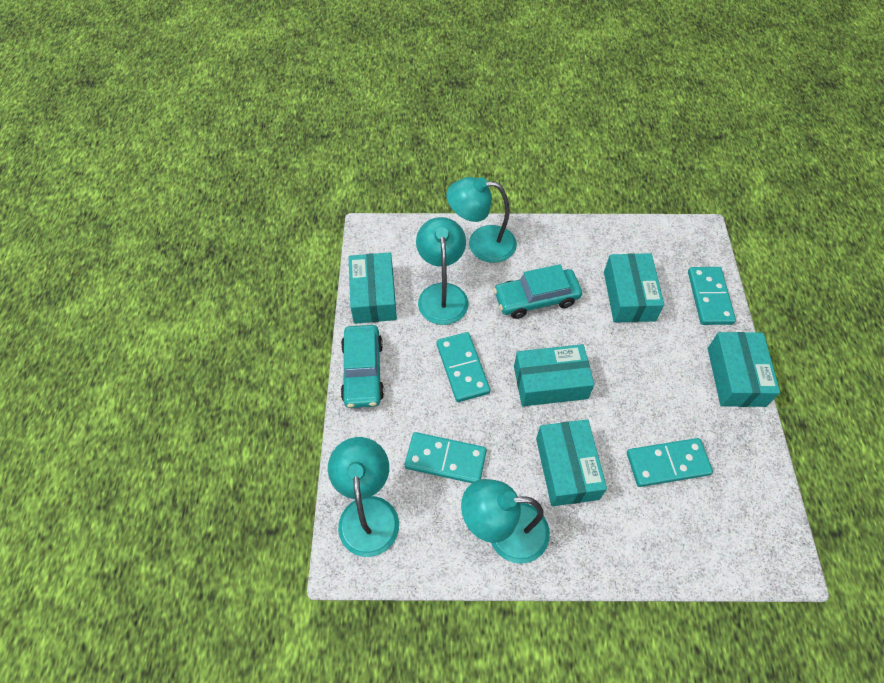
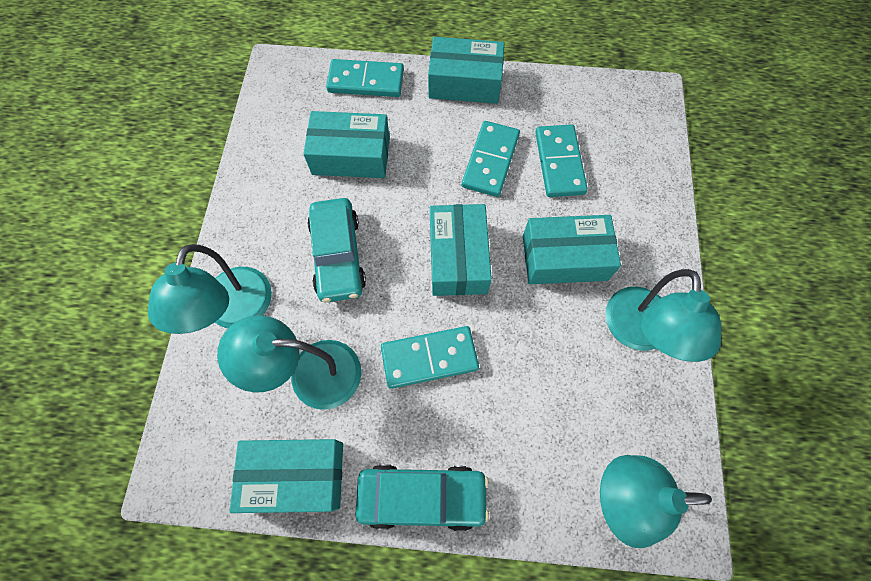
camera: 85 degrees left, 10 degrees up
turquoise domino [405,432,487,483] -> turquoise domino moved to [462,121,520,197]

